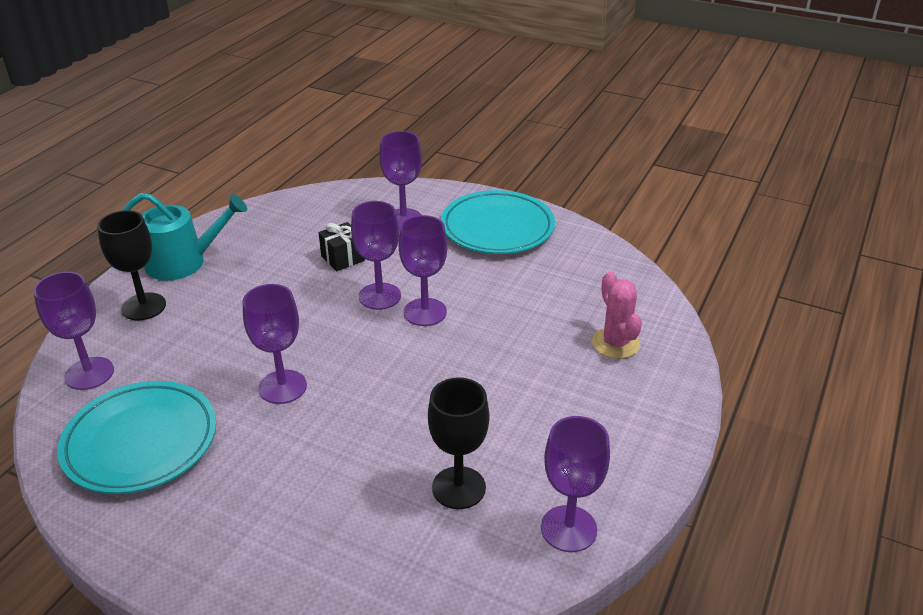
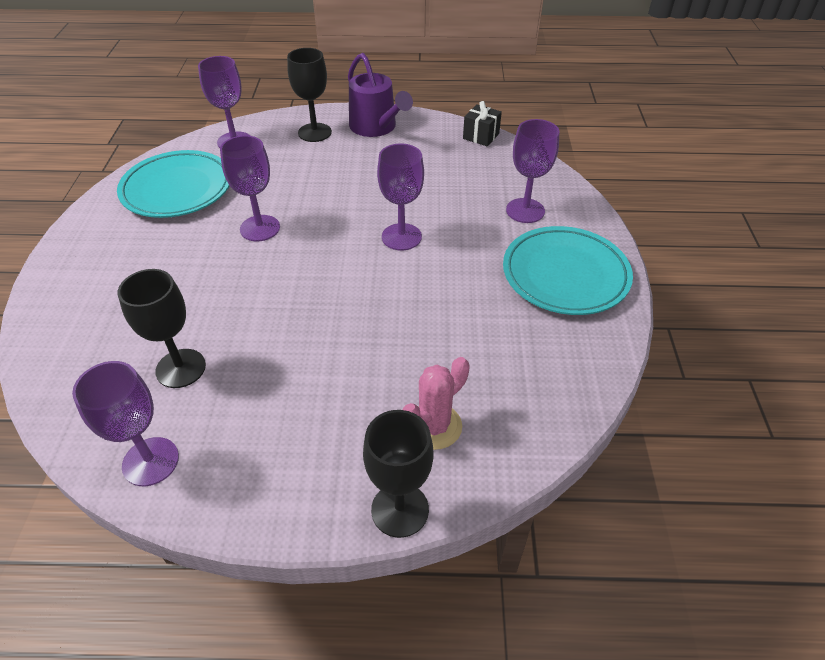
camera: 65 degrees right, 10 degrees up
turquoise watering can [121,193,247,280] -> purple watering can [348,53,413,137]
black gift [319,222,365,271] -> black gift moved to [463,101,502,146]
purple goblet [398,215,447,326] -> none
none -> black goblet [363,410,434,538]

